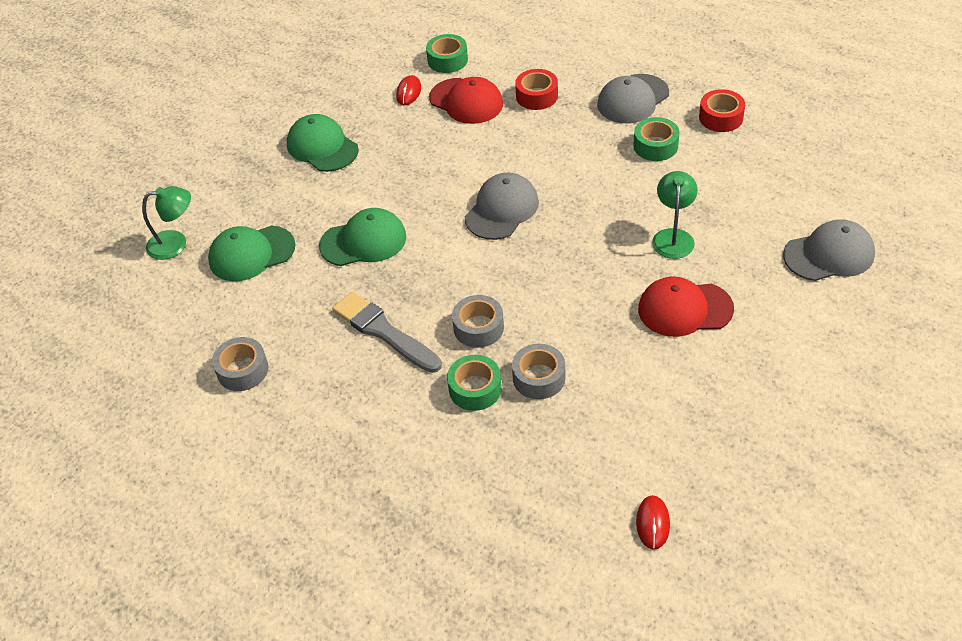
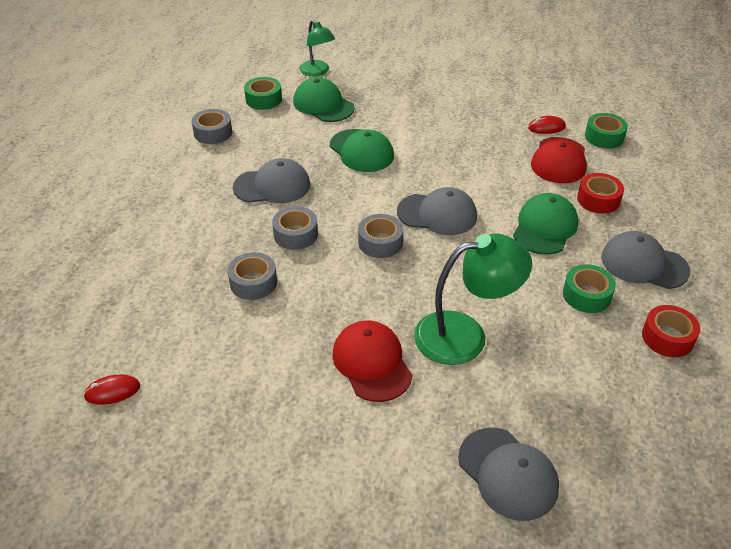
camera: 65 degrees right, 5 degrees down
green cap [287,114,359,172] -> green cap moved to [513,193,579,255]
grey brush [332,292,442,373] -> grey cap [233,158,310,203]
green tape [447,355,502,411] -> green tape moved to [244,77,282,110]
green lamp [652,171,698,259] -> green lamp [414,233,532,365], size x1.62
none -> grey tape [358,214,403,258]

